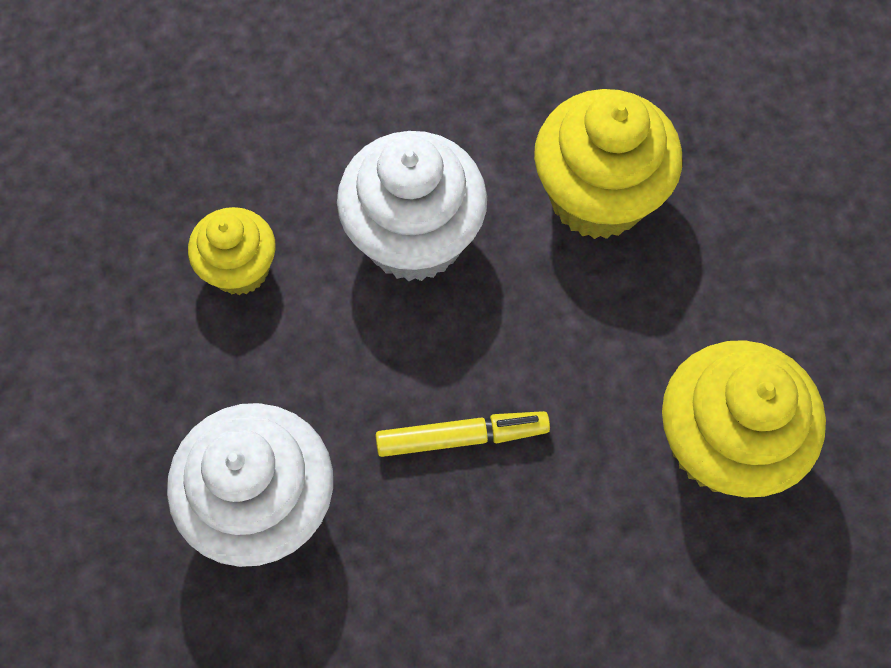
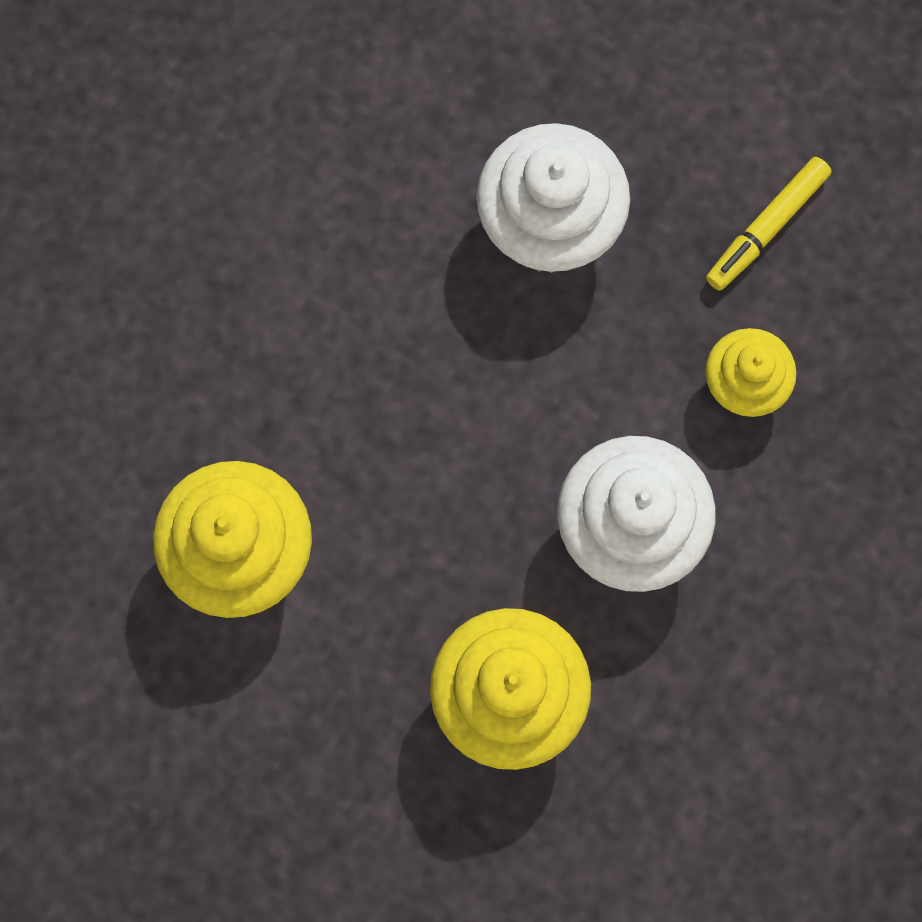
camera: 140 degrees right, 10 degrees up
yellow marker [376,411,550,457] -> yellow marker moved to [706,157,832,291]

